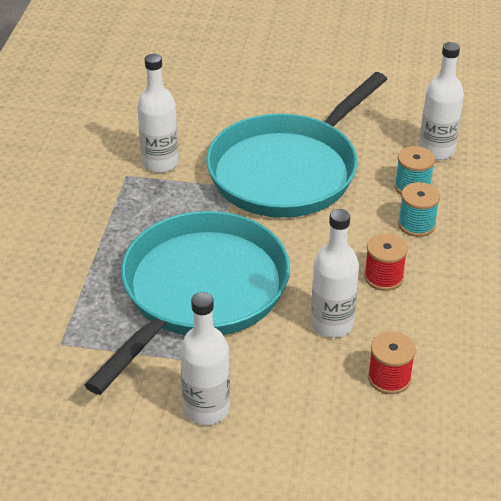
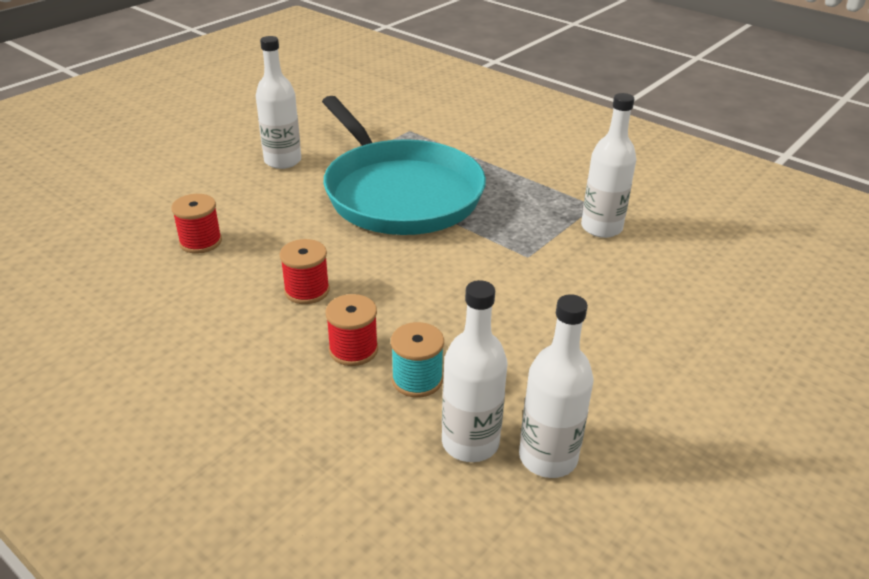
camera: 120 degrees right, 5 degrees down
turquoise pan [206,72,387,218] -> none
white bottle [311,209,359,338] -> white bottle moved to [519,294,594,478]
turquoise spool [398,182,440,237] -> red spool [326,294,378,366]

